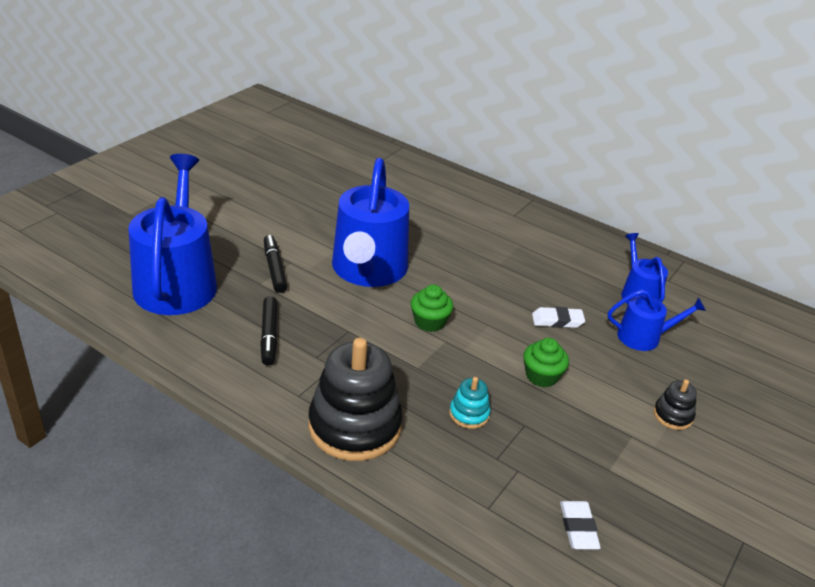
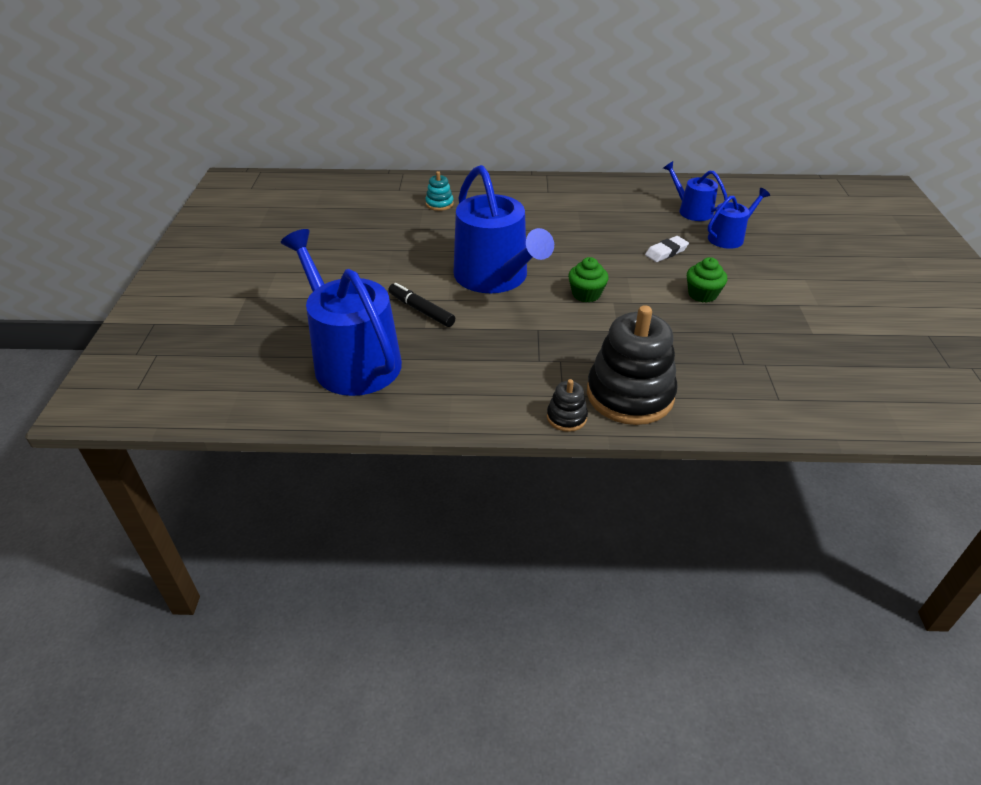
camera: 30 degrees left, 5 degrees up
black marker [260,296,278,366] -> none
turquoise stacking toy [449,377,490,429] -> turquoise stacking toy moved to [425,171,454,211]
white eraser [560,501,601,549] -> none
black stacking toy [654,379,697,430] -> black stacking toy moved to [547,379,588,432]

